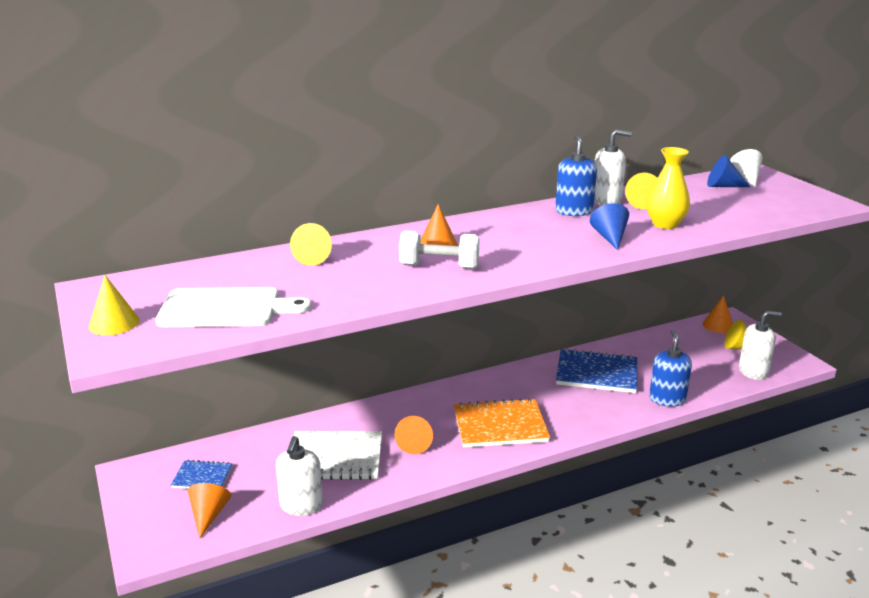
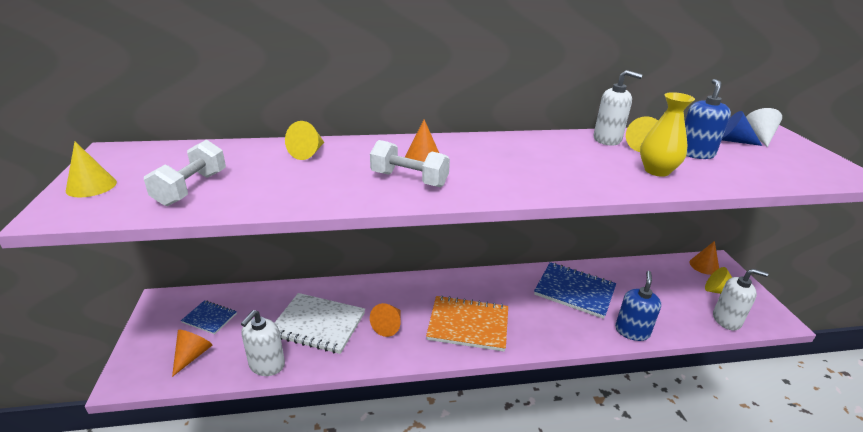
camera: 15 degrees right, 5 degrees up
white cutting board [155,287,312,327] -> white dumbbell [144,140,226,206]
blue soap dispenser [555,135,597,216] -> blue soap dispenser moved to [685,79,731,159]
blue cone [590,203,629,250] -> none

